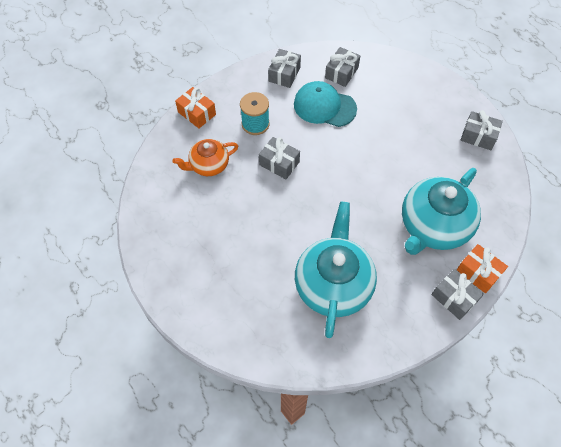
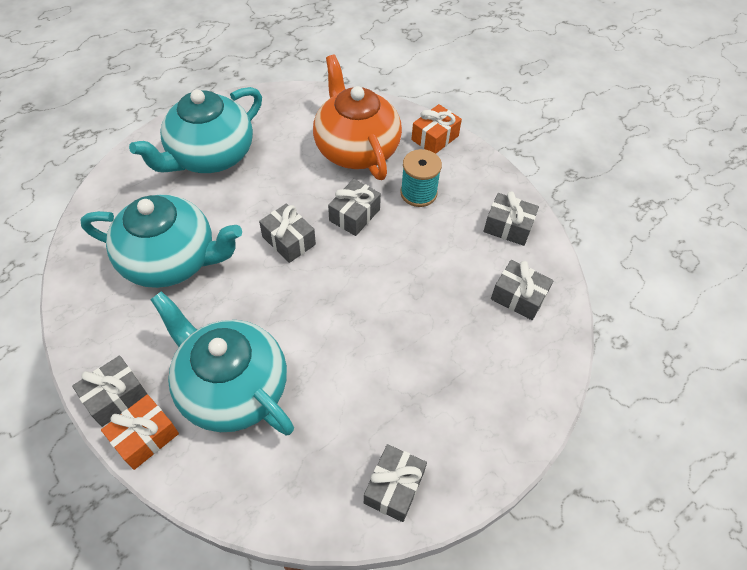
camera: 90 degrees right, 5 degrees down
orange teapot [173,139,238,176] -> orange teapot [313,55,402,180], size x1.78
turquoise cap [294,81,357,127] -> none
none -> turquoise teapot [129,87,262,173]
none -> grey gift [259,204,316,263]

